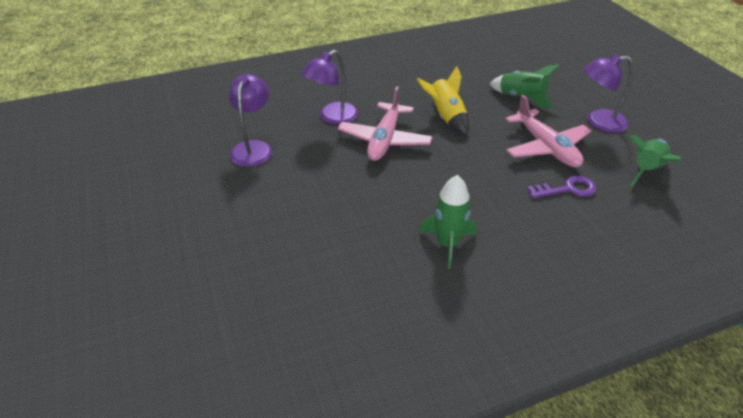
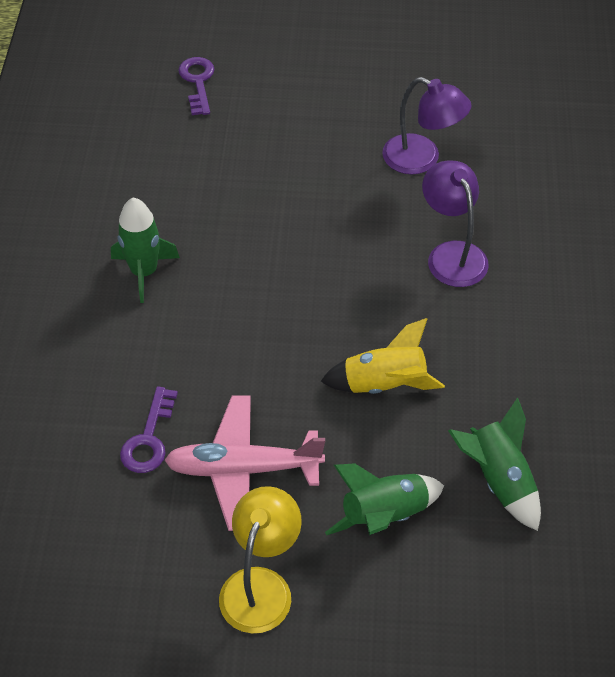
camera: 115 degrees right, 10 degrees up
pink plane [338,87,432,161] -> none
purple lamp [584,54,633,133] -> yellow lamp [219,486,302,633]
green rocket [629,135,681,187] -> green rocket moved to [448,398,541,531]
none -> purple key [178,57,215,115]

